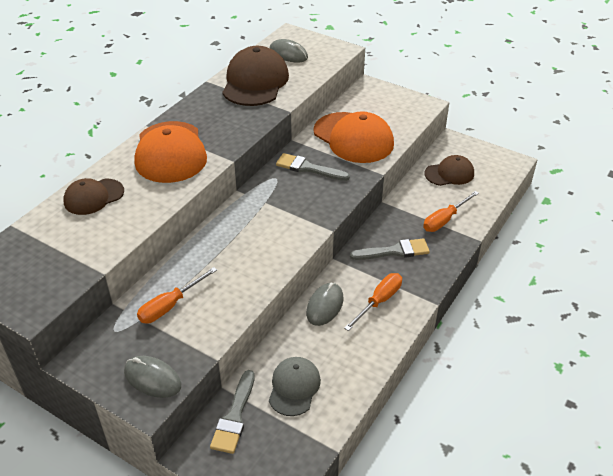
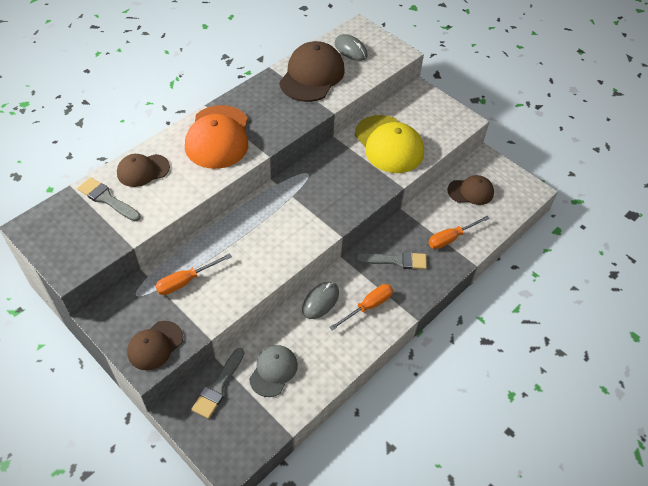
camera: 10 degrees right, 10 degrees up
grey mouse [124,356,181,398] -> brown cap [127,321,183,371]
grey brush [276,153,350,181] -> grey brush moved to [77,177,141,221]
orange cap [313,111,394,163] -> yellow cap [355,115,424,173]

